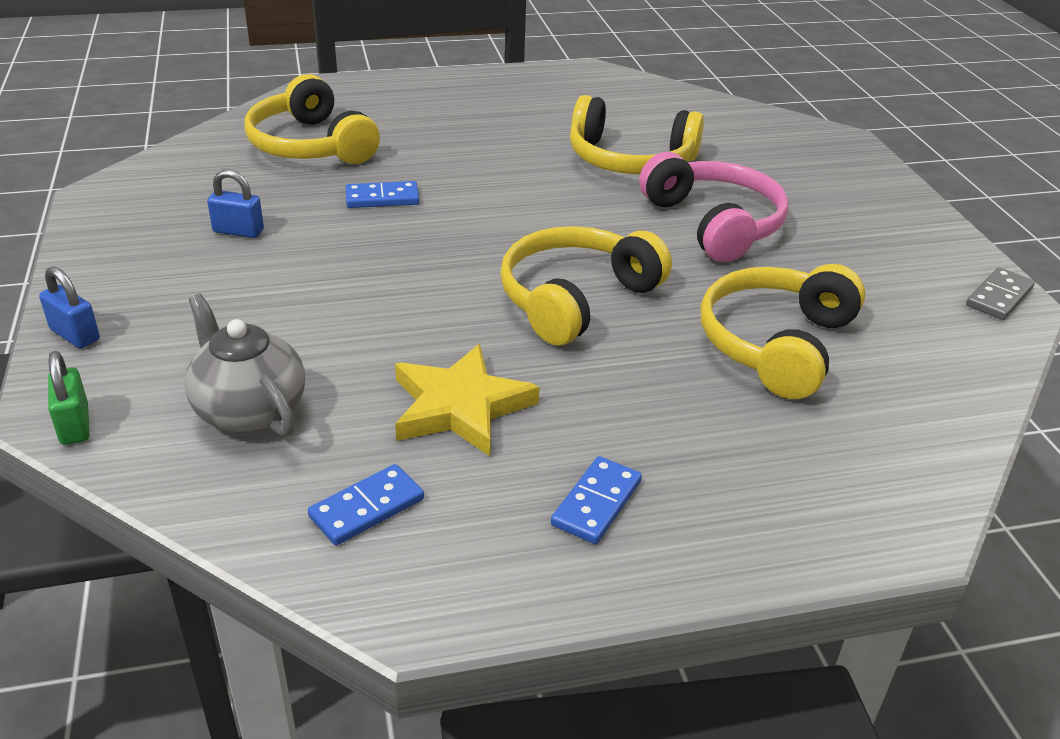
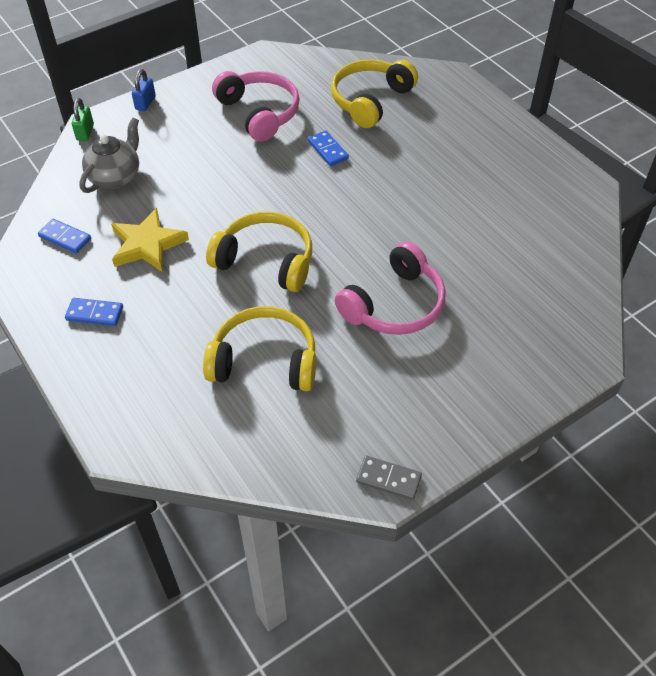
camera: 70 degrees right, 15 degrees up
green padlock [48,351,90,445] -> green padlock turned 45 degrees counterclockwise [72,98,94,141]
blue padlock [207,169,264,238] -> pink headphones [212,71,300,142]
yellow headphones [570,95,704,174] -> none

